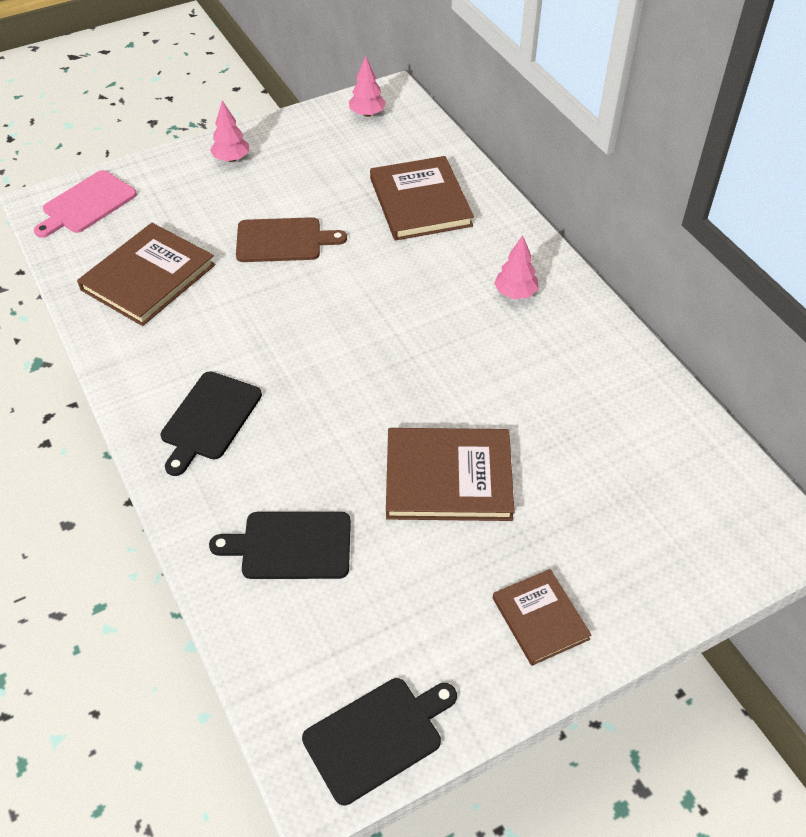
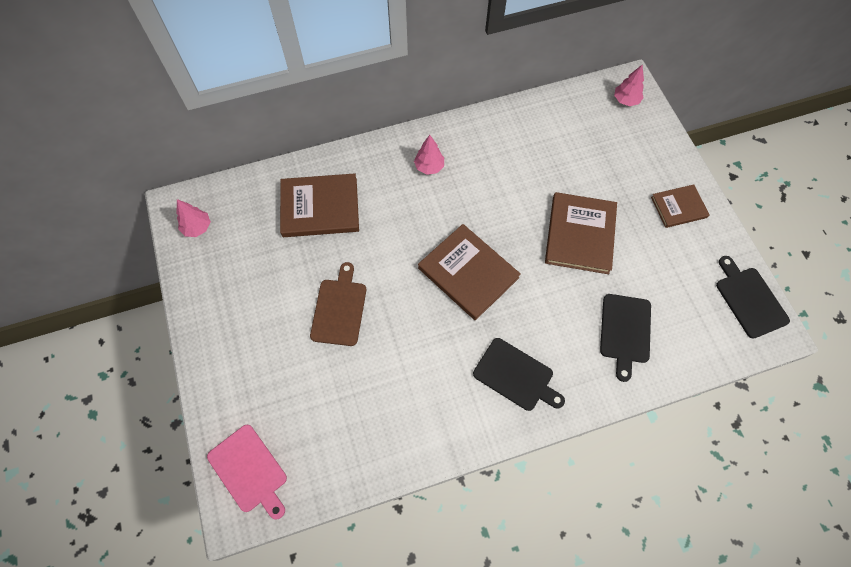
camera: 80 degrees left, 15 degrees up
brown book [77,223,215,326] -> brown book moved to [418,224,521,320]
pink tree [210,101,249,162] -> pink tree moved to [614,64,644,106]

